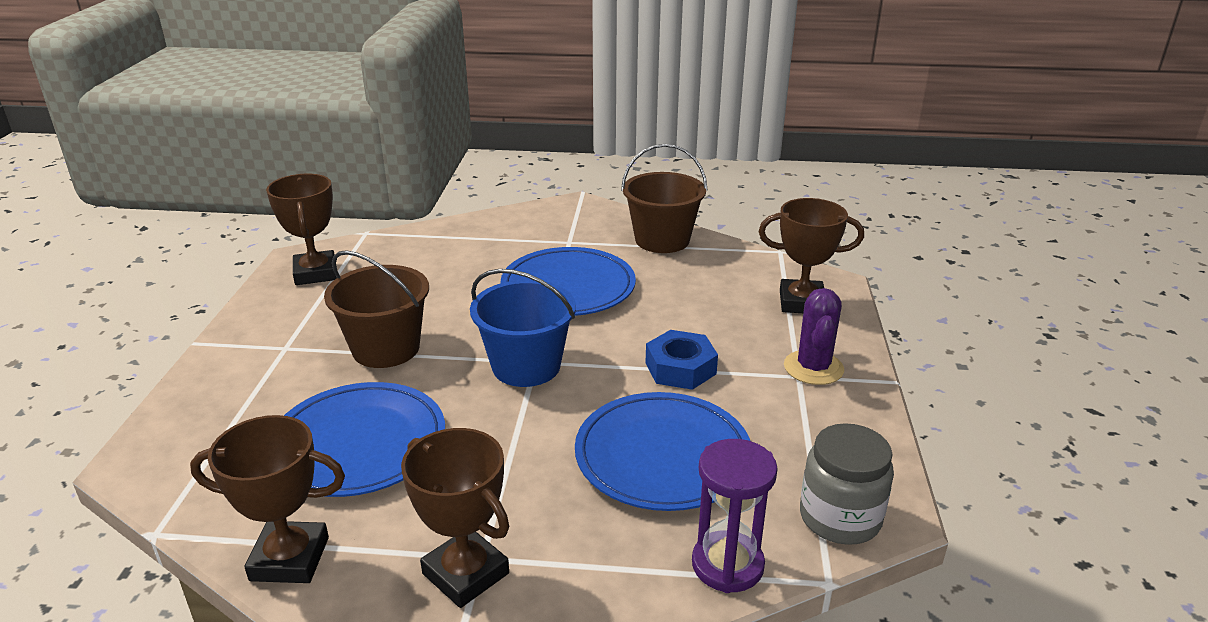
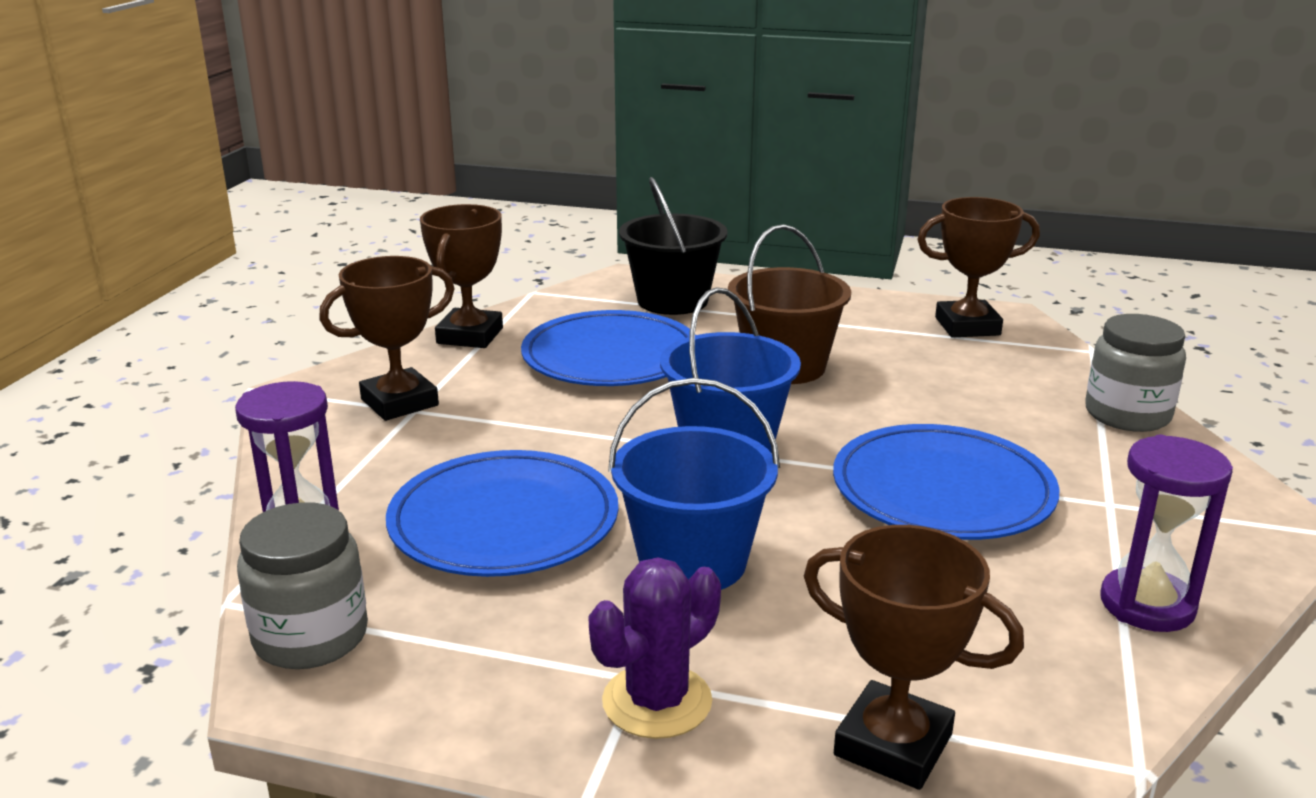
camera: 100 degrees right, 5 degrees down
brown bucket [621,144,707,253] -> purple hourglass [1101,435,1233,632]
blue nut [646,330,718,390] -> blue bucket [608,378,780,590]
brown trophy [759,198,864,313] -> brown trophy turned 75 degrees counterclockwise [804,525,1024,790]
purple cactus [784,288,844,385] -> purple cactus turned 60 degrees counterclockwise [588,557,721,739]
none -> black bucket [619,177,728,315]
none -> grey jar [1085,314,1186,432]

